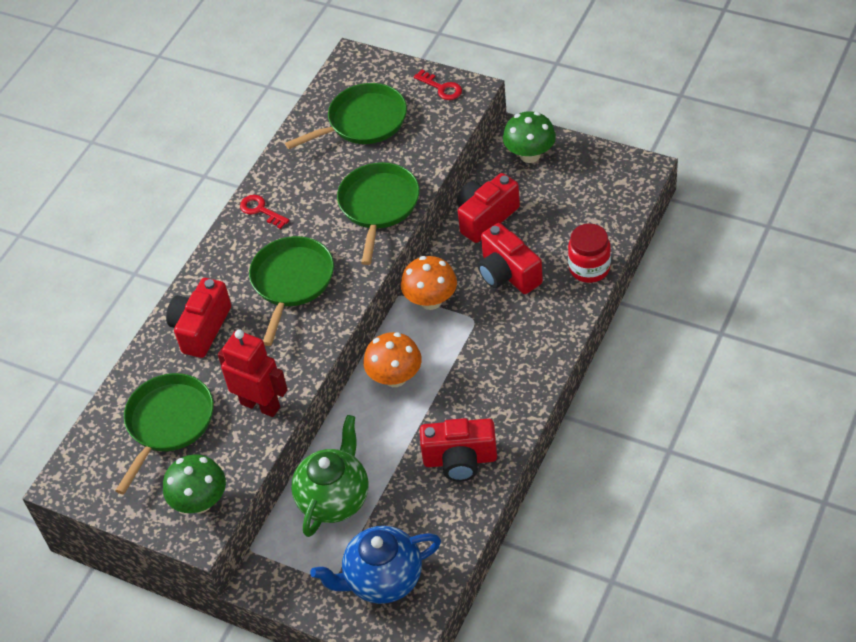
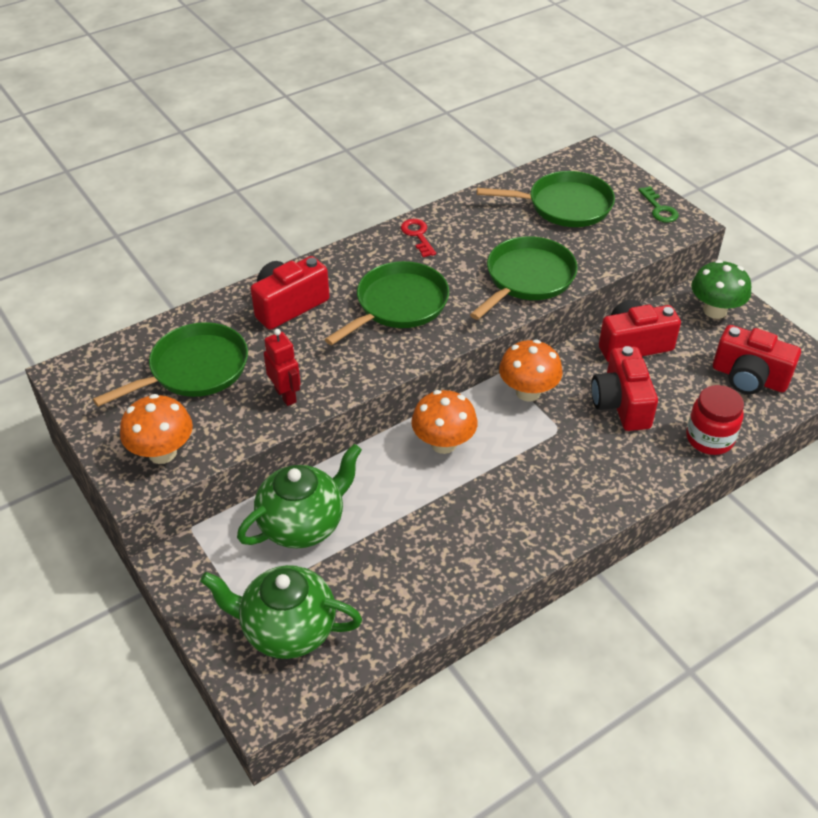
camera: 25 degrees right, 5 degrees down
green mushroom [163,454,226,513] -> orange mushroom [120,394,193,464]
red robot [218,329,288,417] -> red robot [264,329,301,406], size x0.66
blue teapot [310,526,441,604] -> green teapot [200,565,362,659]
red key [414,70,462,100] -> green key [638,186,679,223]
red camera [420,418,497,481] -> red camera moved to [713,325,801,394]

